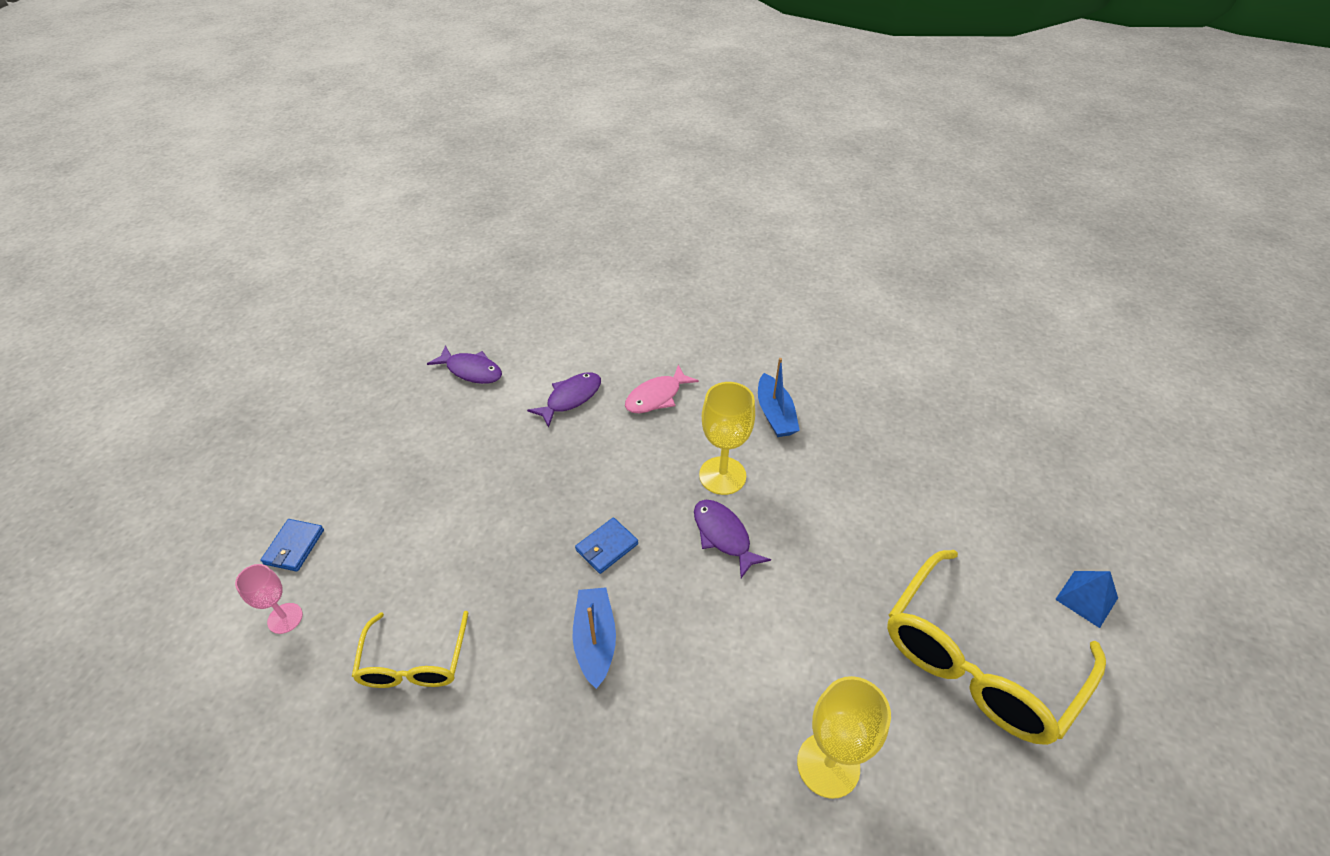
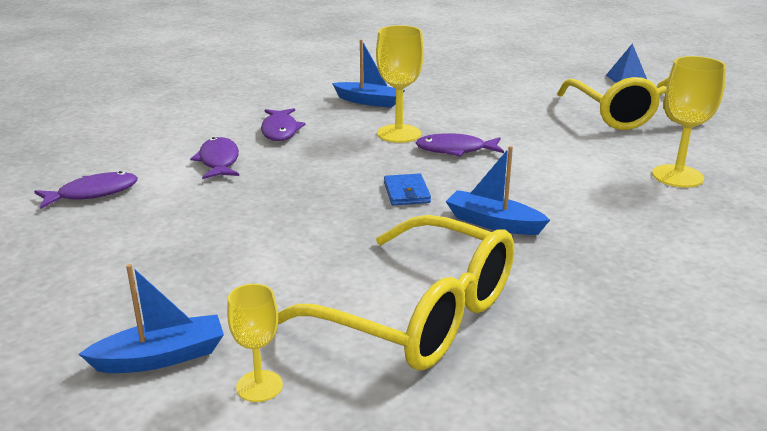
camera: 55 degrees left, 20 degrees down
pink goblet [235,564,303,634] -> yellow goblet [227,284,283,402]
blue wallet [260,519,324,572] -> blue boat [79,264,224,373]
yellow glasses [352,611,468,688] -> yellow glasses [278,215,514,371], size x1.79
pink fish [625,365,699,413] -> purple fish [261,108,306,141]

